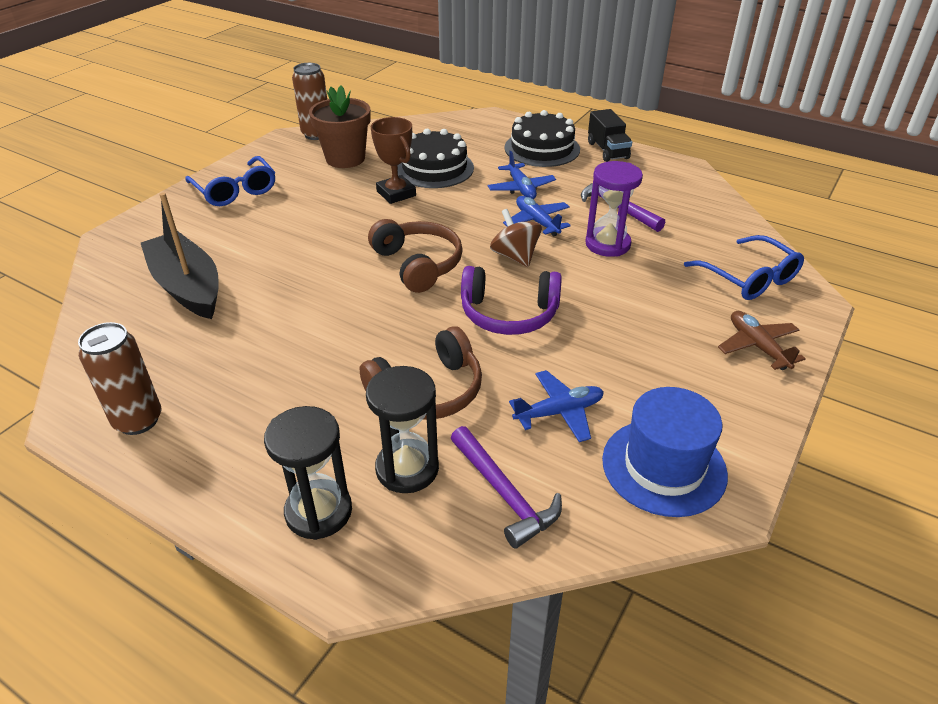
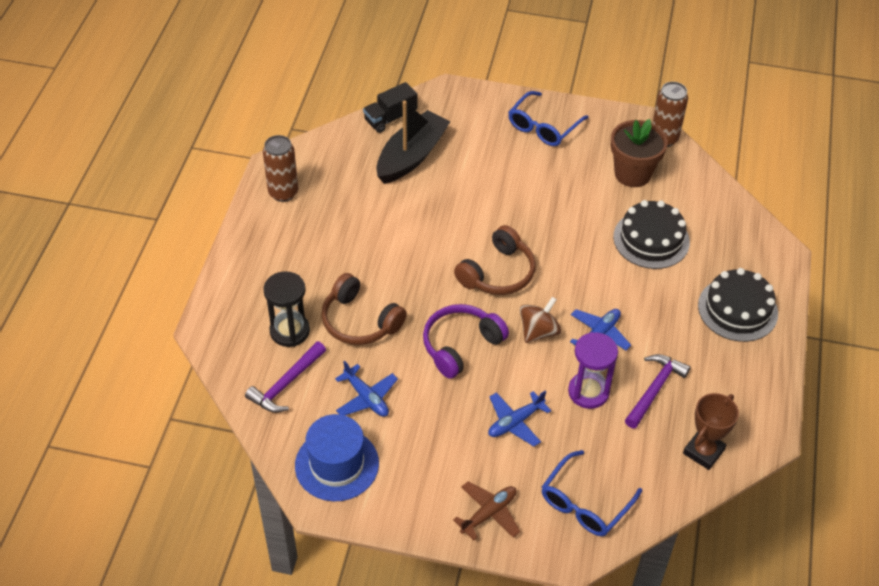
camera: 70 degrees right, 10 degrees up
black hourglass [264,406,352,540] -> none
brown trophy [371,117,416,204] -> brown trophy moved to [683,393,739,470]
purple headphones [461,266,562,335] -> purple headphones turned 60 degrees clockwise [423,304,509,379]
blue plane [488,151,556,199] -> blue plane moved to [488,391,551,447]
black truck [588,109,632,162] -> black truck moved to [363,82,417,133]

